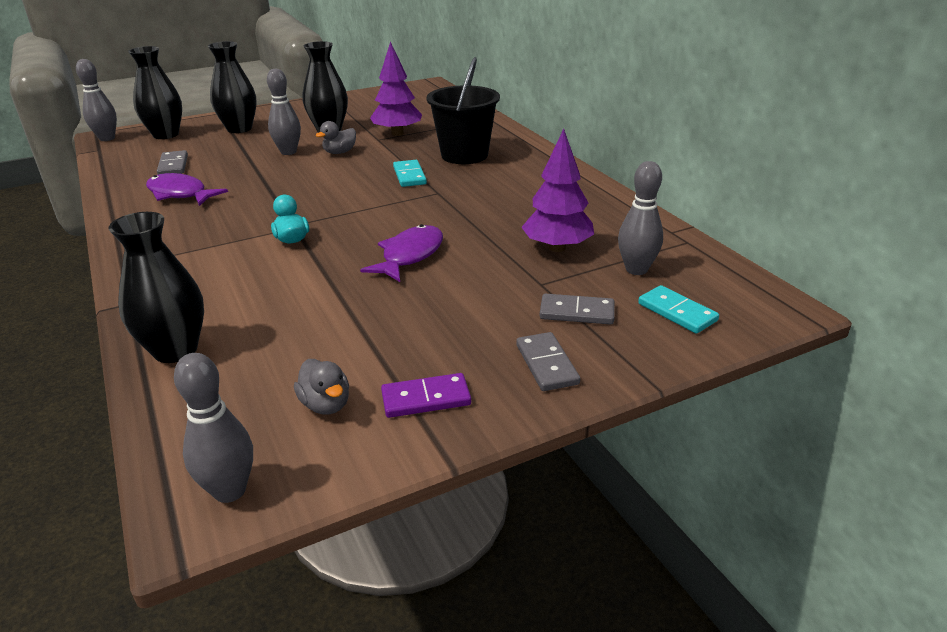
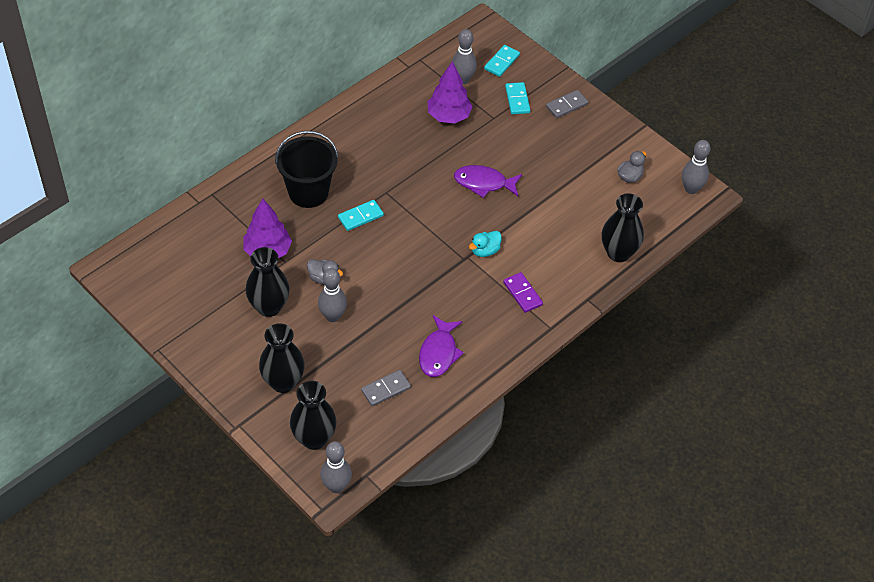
camera: 110 degrees left, 20 degrees up
purple domino [381,373,471,418] -> purple domino moved to [503,272,543,313]
grey domino [540,294,615,325] -> turquoise domino [505,82,530,114]

